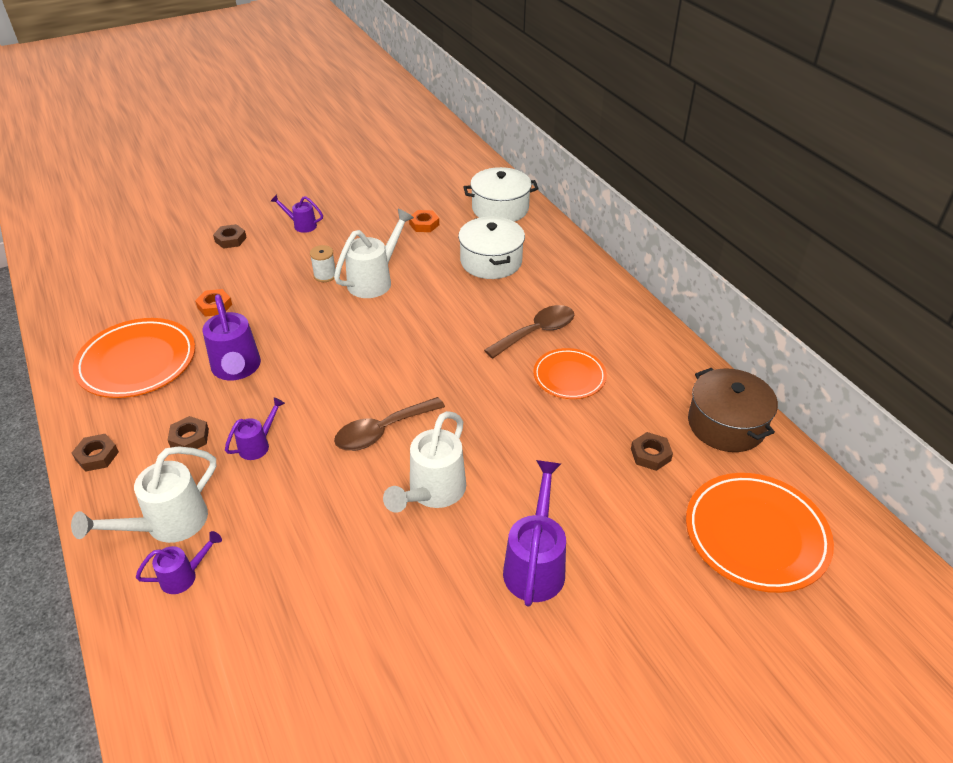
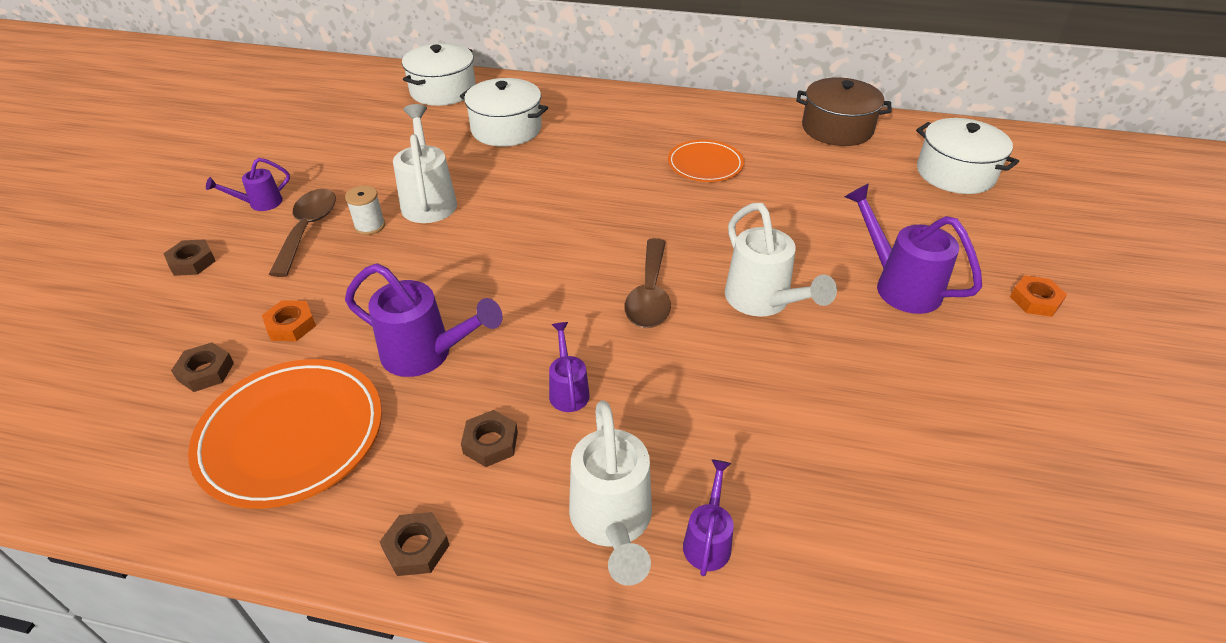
camera: 50 degrees left, 0 degrees up
orange nut [409,210,439,232] -> orange nut moved to [1010,275,1067,317]
brown spoon [484,305,574,359] -> brown spoon moved to [269,189,336,277]
brown nut [631,432,673,471] -> brown nut moved to [171,343,234,392]
orange plate [686,473,834,593] -> white pot [916,118,1019,194]

